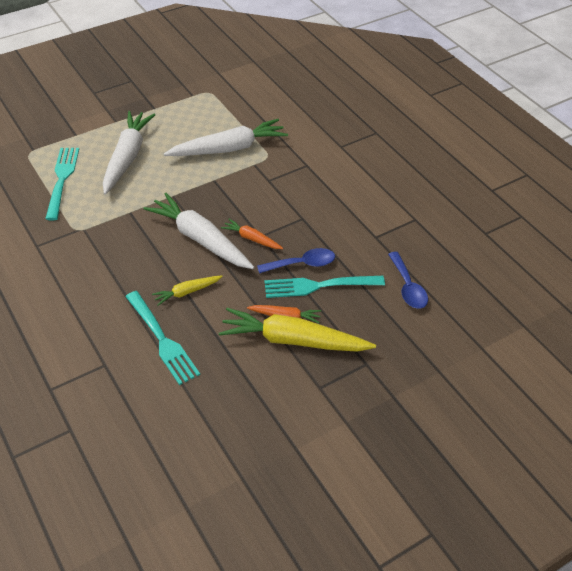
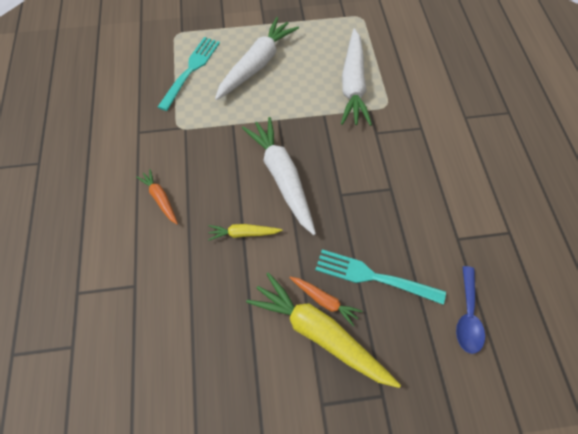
camera: 25 degrees right, 15 degrees up
turquoise fork [125,291,200,385] -> none
white carrot [164,119,288,156] -> white carrot turned 90 degrees clockwise [341,28,372,126]
orange carrot [221,219,283,249] -> orange carrot moved to [136,169,178,224]
blue spoon [257,248,335,273] -> none

